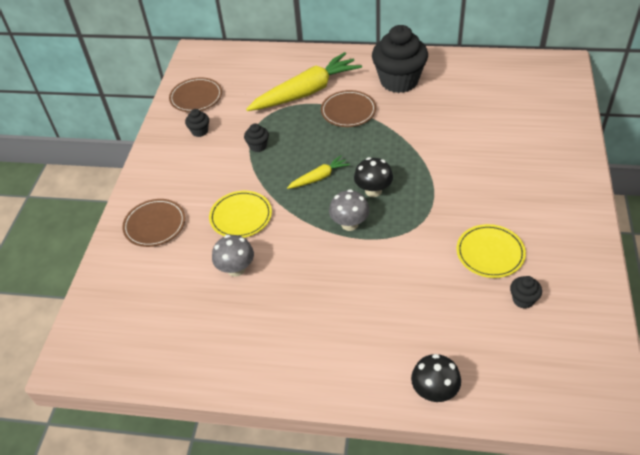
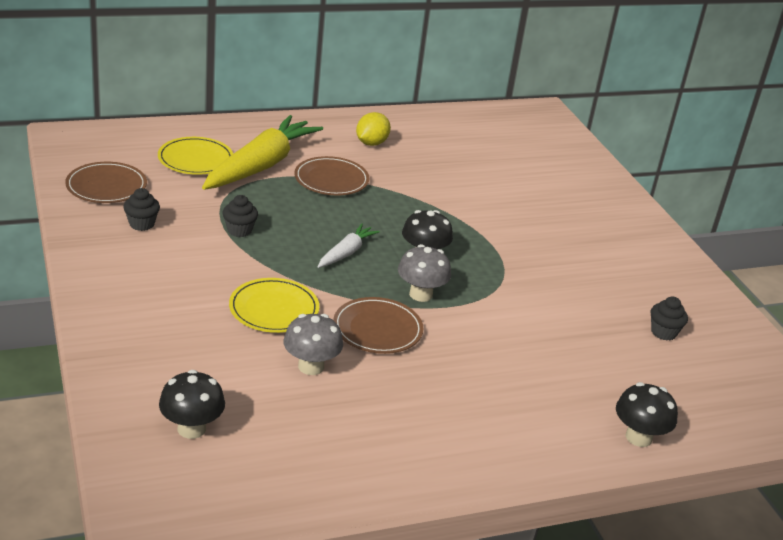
camera: 35 degrees left, 15 degrees down
brown plate [122,199,186,247] -> brown plate moved to [333,297,423,354]
yellow carrot [287,155,350,189] -> white carrot [318,223,380,268]
black cupcake [372,25,428,93] -> yellow lemon [356,112,391,146]
yellow plate [457,224,526,278] -> yellow plate moved to [158,137,233,175]
none -> black mushroom [159,370,225,439]

